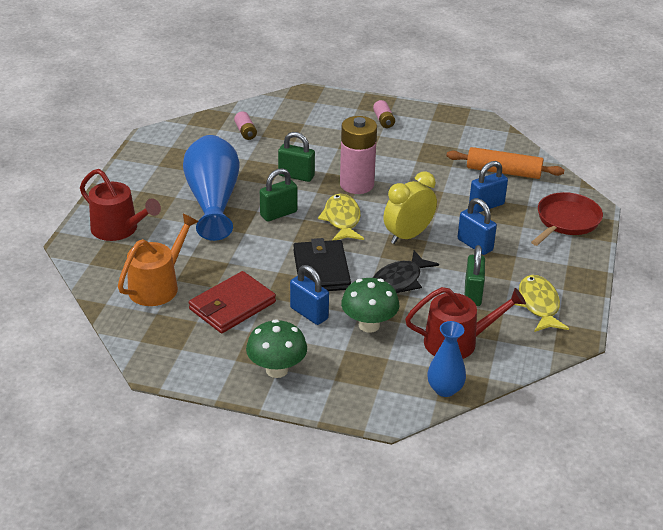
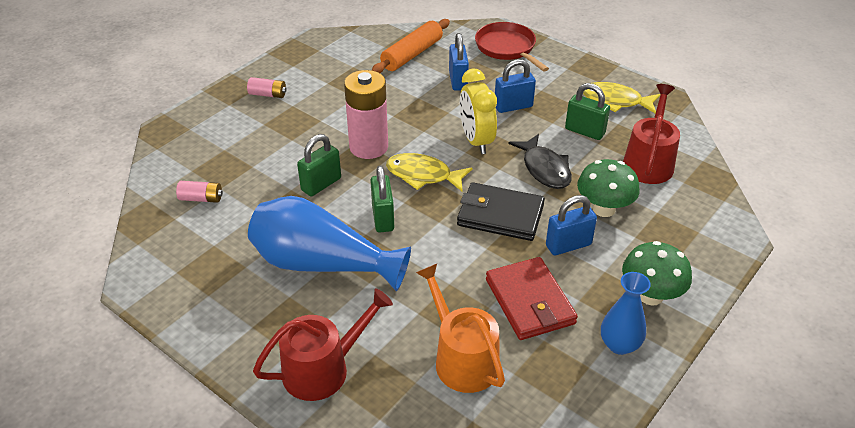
camera: 65 degrees left, 5 degrees up
blue vase [427,321,466,397] -> blue vase moved to [601,272,651,355]

